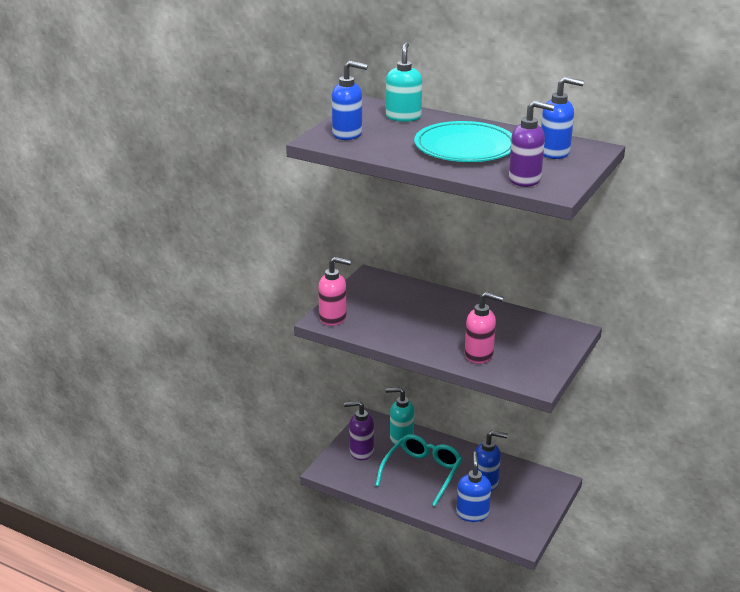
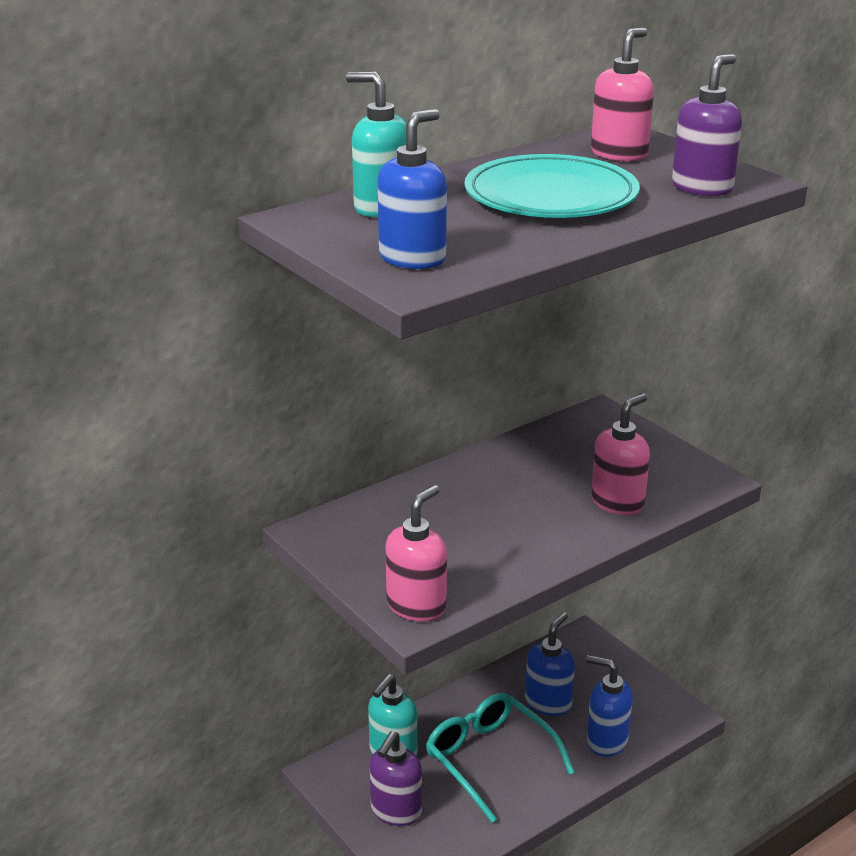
camera: 65 degrees left, 0 degrees up
blue soap dispenser [541,77,584,159] -> pink soap dispenser [591,28,654,161]

